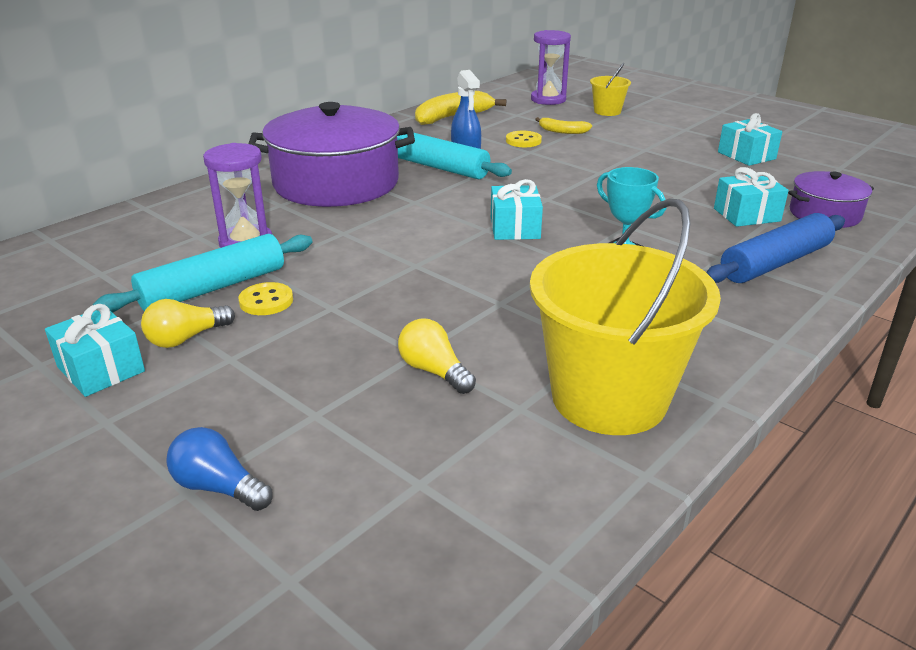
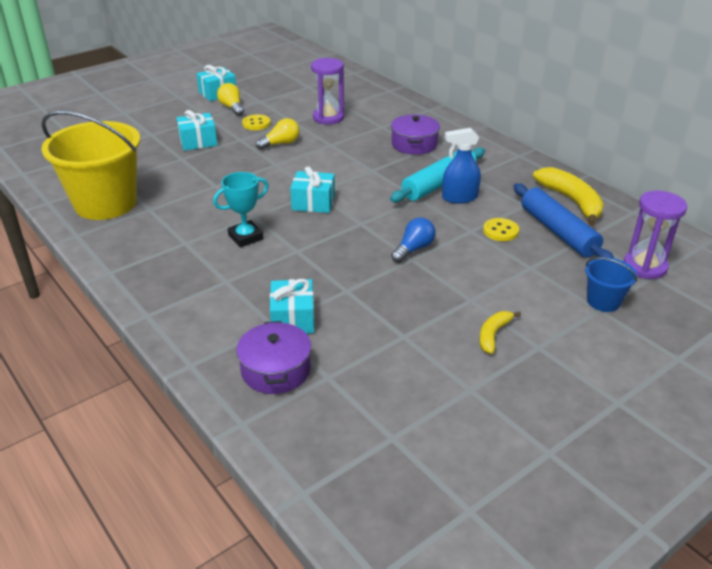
camera: 100 degrees right, 5 degrees up
turquoise rolling pin [93,234,313,313] -> none
blue light bulb [166,427,273,511] -> blue light bulb moved to [391,217,435,263]
purple pot [249,102,415,207] -> purple pot [391,114,440,155], size x0.50
yellow light bulb [398,319,476,394] -> yellow light bulb moved to [256,118,300,150]
yellow banana [535,117,592,134] -> yellow banana moved to [480,311,521,354]
yellow bucket [590,63,631,116] -> blue bucket [585,257,637,312]
blue rolling pin [706,213,845,283] -> blue rolling pin moved to [513,183,614,258]
turquoise gift [718,113,782,166] -> turquoise gift moved to [176,110,217,151]

